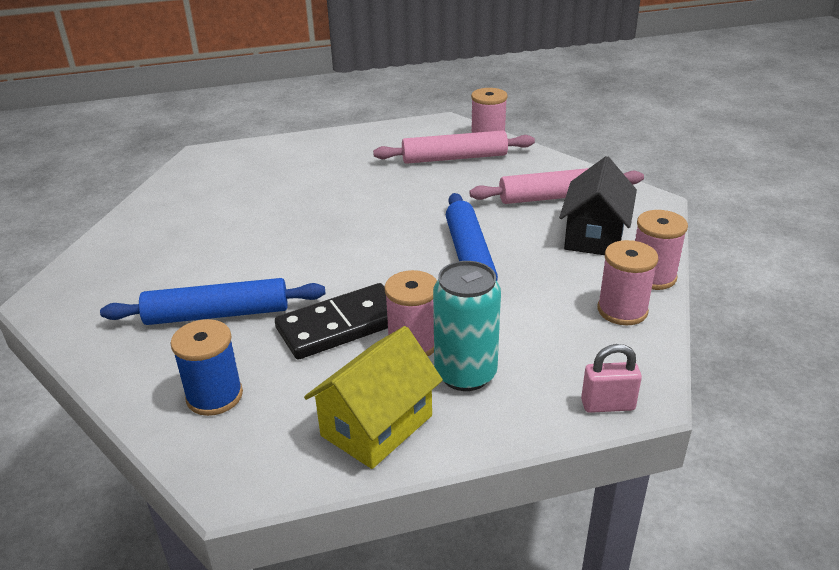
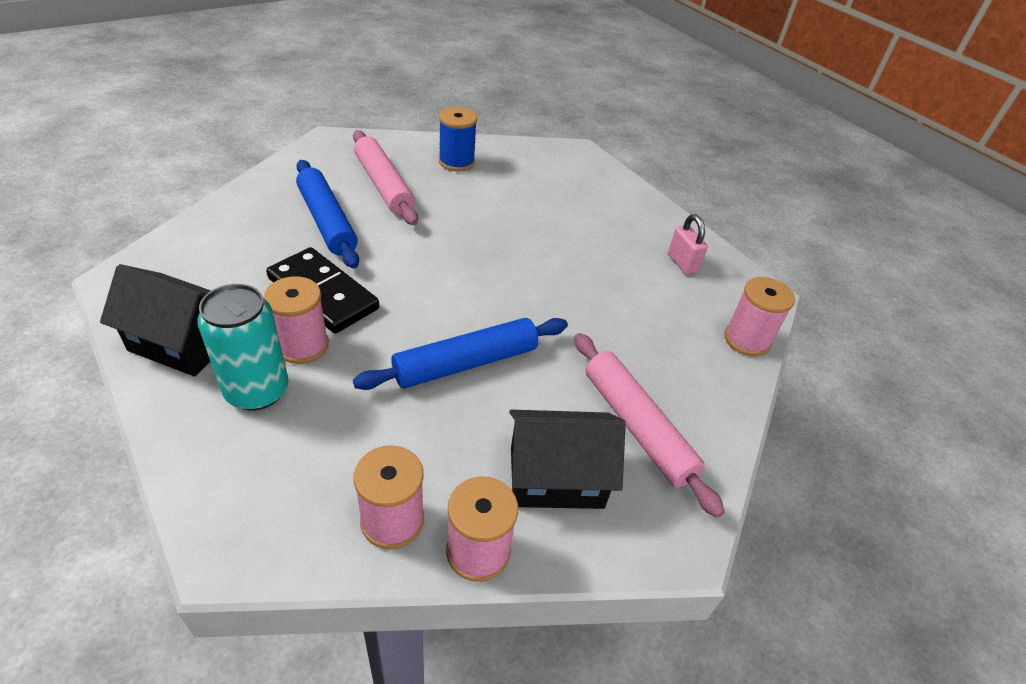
camera: 65 degrees right, 10 degrees up
blue spool [171,319,243,416] -> blue spool moved to [439,107,477,171]
yellow house [304,326,443,469] -> black house [100,264,211,377]
pink rolling pin [373,130,535,164] -> pink rolling pin moved to [353,130,418,225]
pink padlock [581,344,642,413] -> pink padlock moved to [668,214,708,275]

